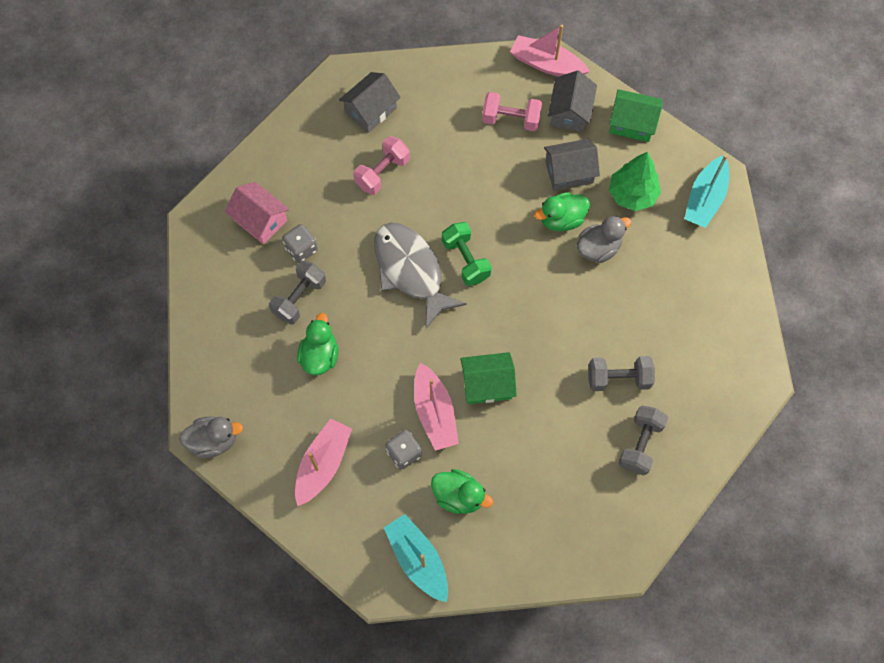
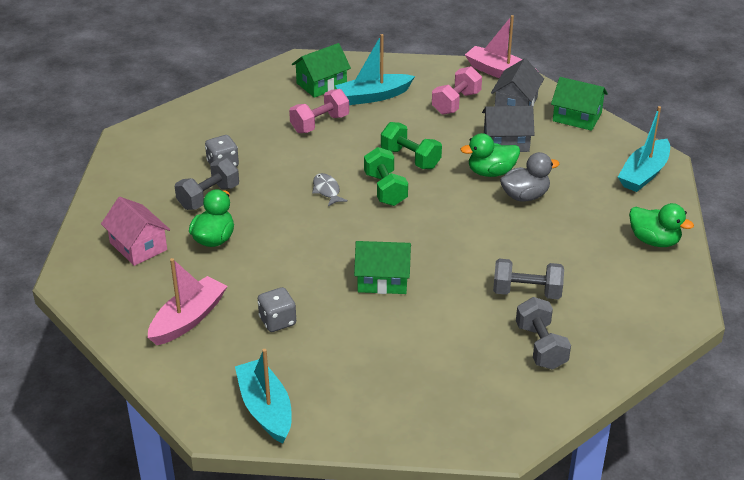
camera: 10 degrees right, 30 degrees down
grey duck [179,417,243,458] -> none
pink house [225,182,289,244] -> pink house moved to [101,197,170,266]
grey house [339,72,401,133] -> green house [292,43,351,98]
grey fish [374,223,467,329] -> grey fish [312,173,348,206], size x0.42
pink boat [414,363,459,451] -> none
green duck [431,469,493,514] -> green duck moved to [629,203,694,247]
pink dumbbell [482,92,542,131] -> pink dumbbell turned 75 degrees counterclockwise [432,66,482,115]
green tree [609,152,661,211] -> none
grey dumbbell [618,406,668,475] -> grey dumbbell turned 45 degrees counterclockwise [516,297,571,370]
none -> turquoise boat [335,34,415,105]
none -> green dumbbell [381,122,442,169]

